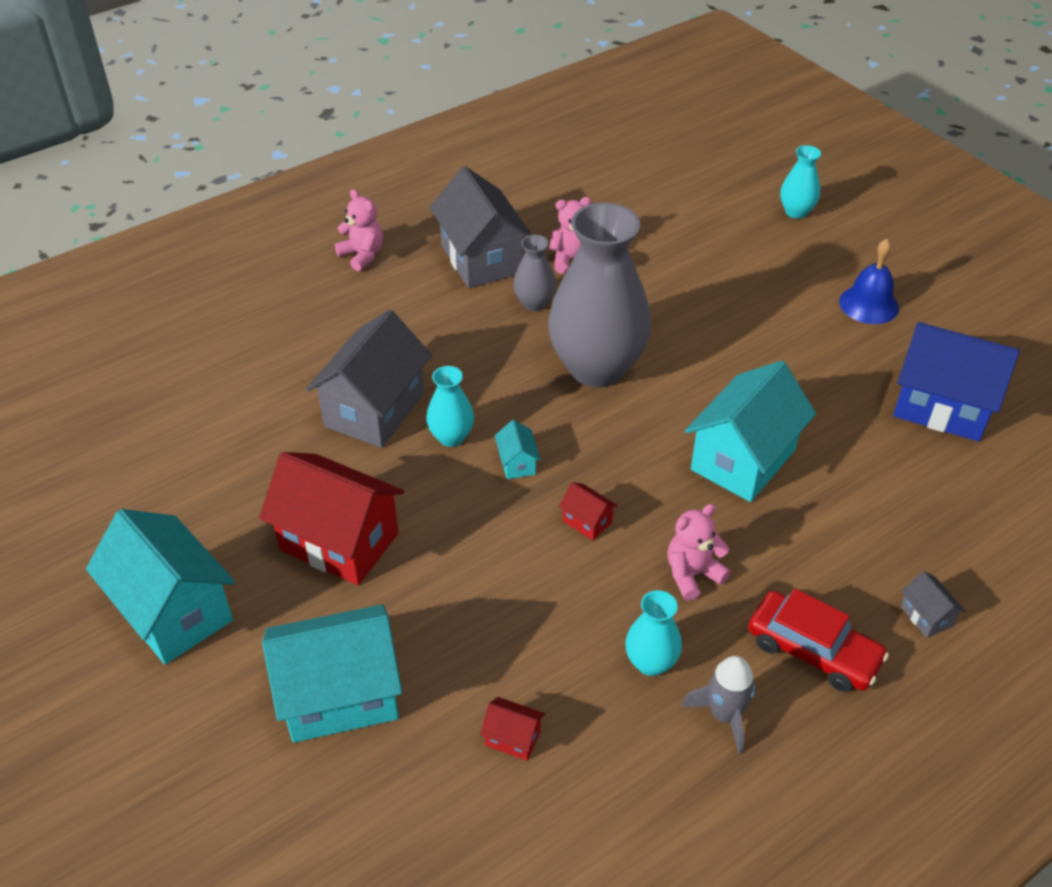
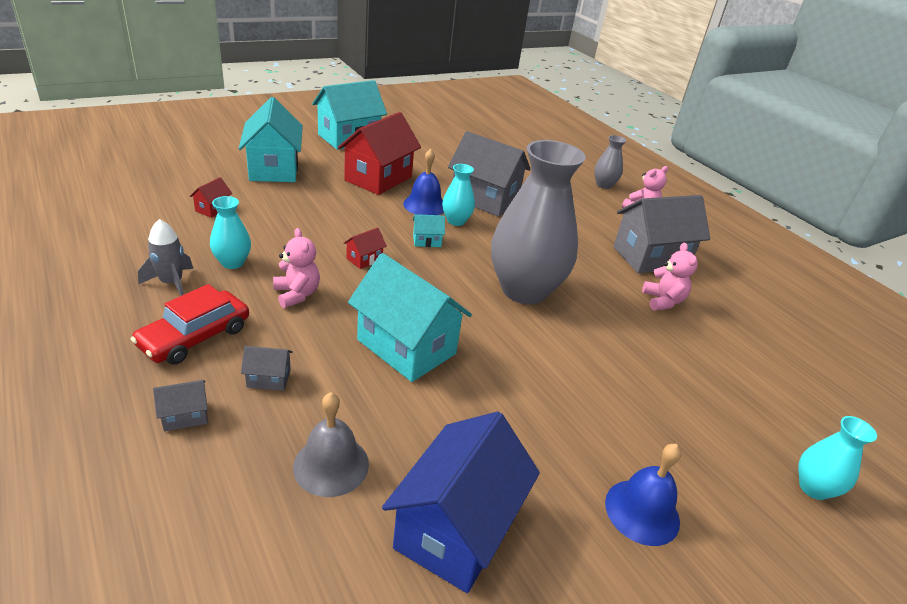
camera: 90 degrees right, 10 degrees down
grey vase [513,235,556,311] -> grey vase moved to [594,135,626,189]
none -> grey house [241,346,293,391]
none -> grey bell [293,392,369,497]
none -> blue bell [403,149,444,215]

